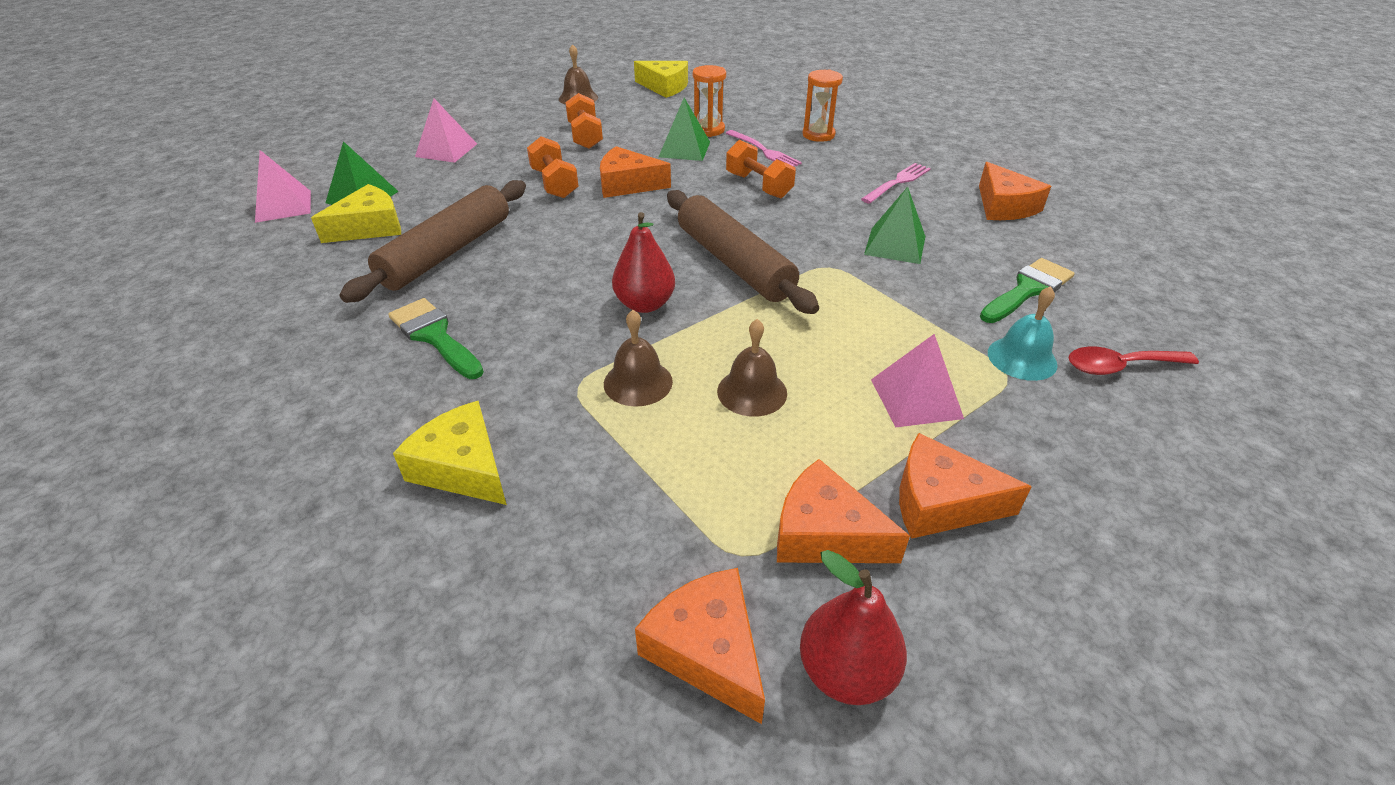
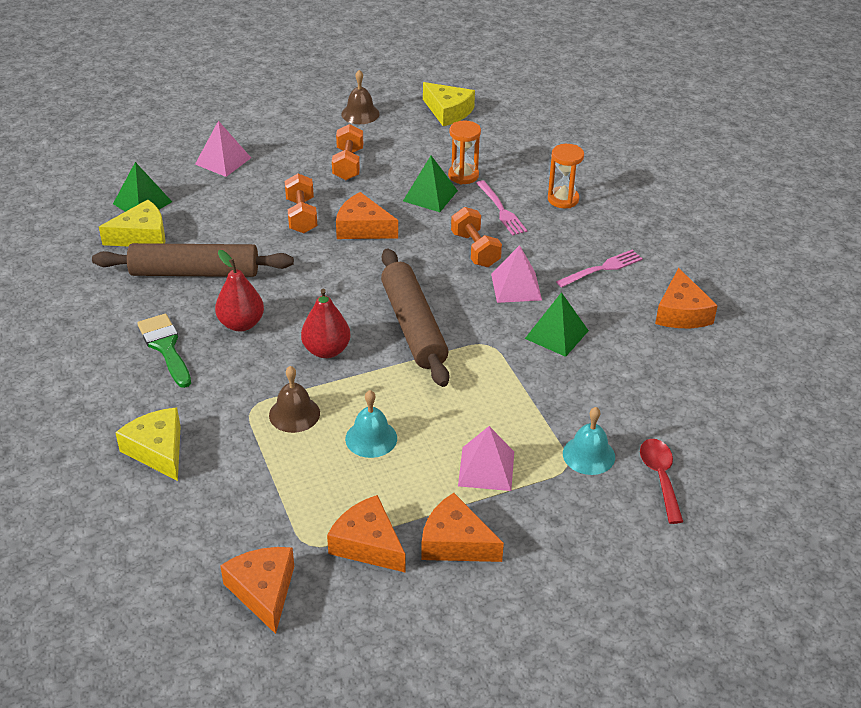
camera: 15 degrees right, 0 degrees up
pink pyramid [255,150,311,223] -> pink pyramid moved to [491,245,542,303]
brown rolling pin [340,180,526,303] -> brown rolling pin turned 45 degrees clockwise [92,243,294,277]
brown bell [717,319,787,417] -> turquoise bell [345,390,397,458]
red pear [800,550,907,705] -> red pear moved to [215,250,264,331]
green brush [980,258,1074,323] -> none
red spoon [1069,347,1199,375] -> red spoon turned 75 degrees clockwise [640,439,683,524]

